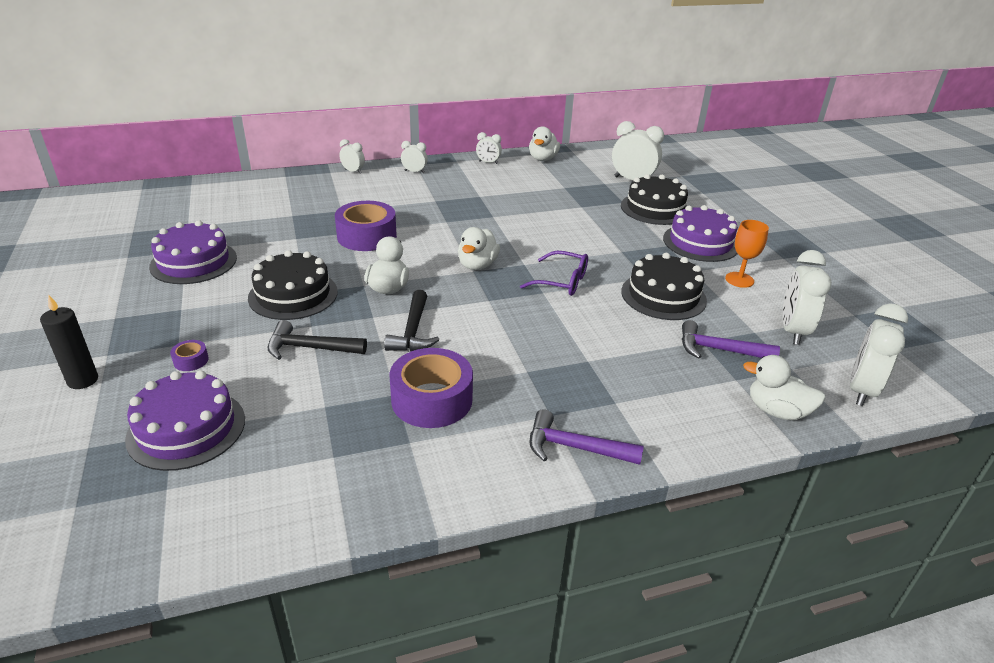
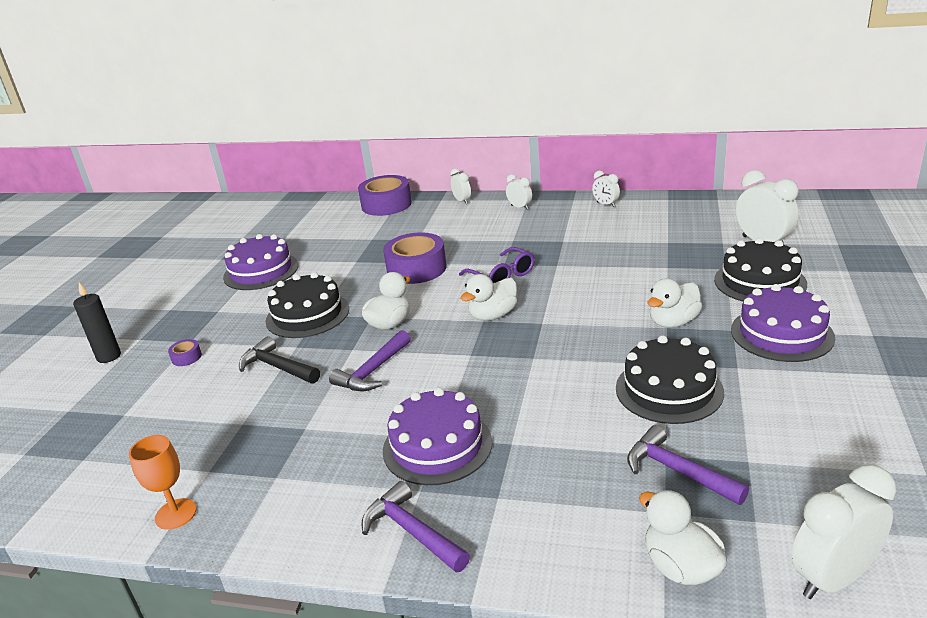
camera: 35 degrees right, 5 degrees down
purple cake [125,370,245,471] -> purple cake moved to [383,388,492,485]
black hammer [384,290,439,352] -> purple hammer [329,330,411,391]
purple tape [390,348,473,428] -> purple tape moved to [358,175,412,216]
purple glasses [520,251,588,296] -> purple glasses moved to [459,247,535,283]
white duck [529,126,560,161] -> white duck moved to [647,278,703,328]
orange goblet [725,220,769,288] -> orange goblet moved to [129,435,197,530]
white clock [782,250,832,345] -> none

